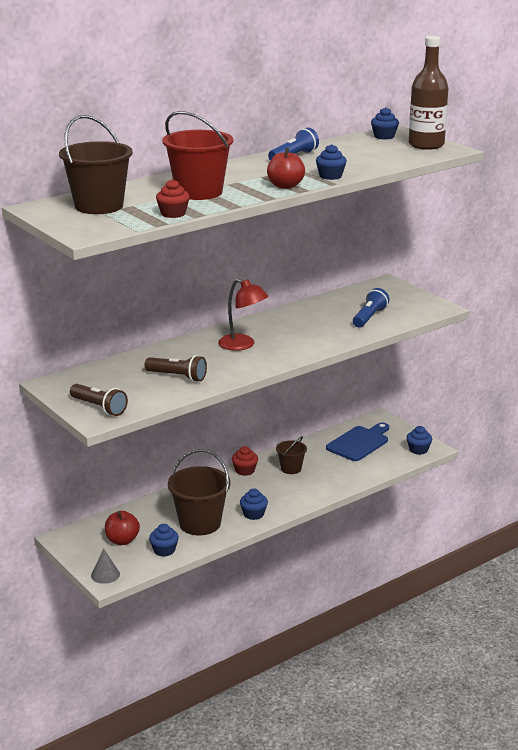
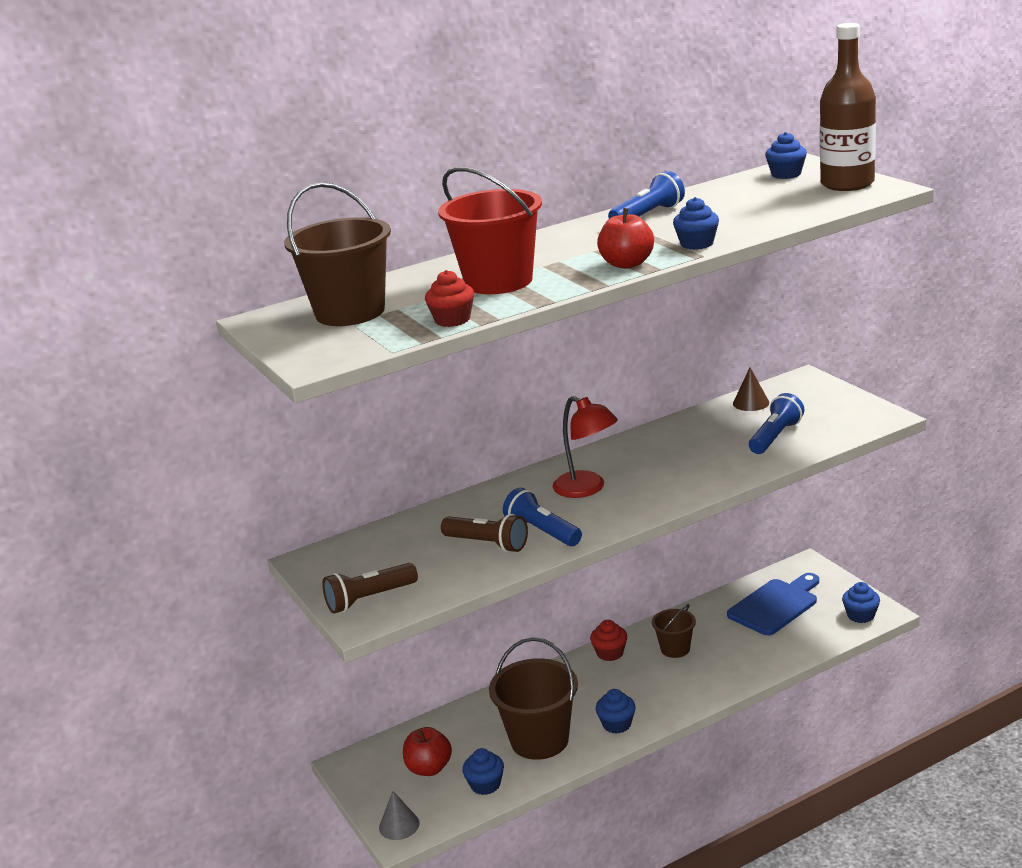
camera: 10 degrees right, 0 degrees up
brown flashlight [70,384,128,416] -> brown flashlight turned 105 degrees clockwise [322,563,418,614]
none -> blue flashlight [503,487,582,546]
none -> brown cone [733,368,769,411]

